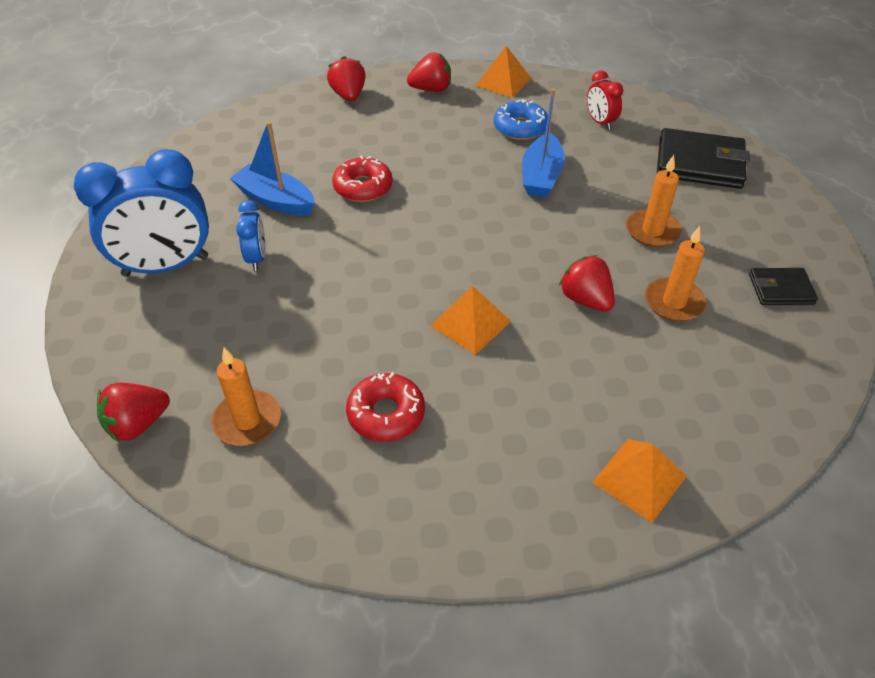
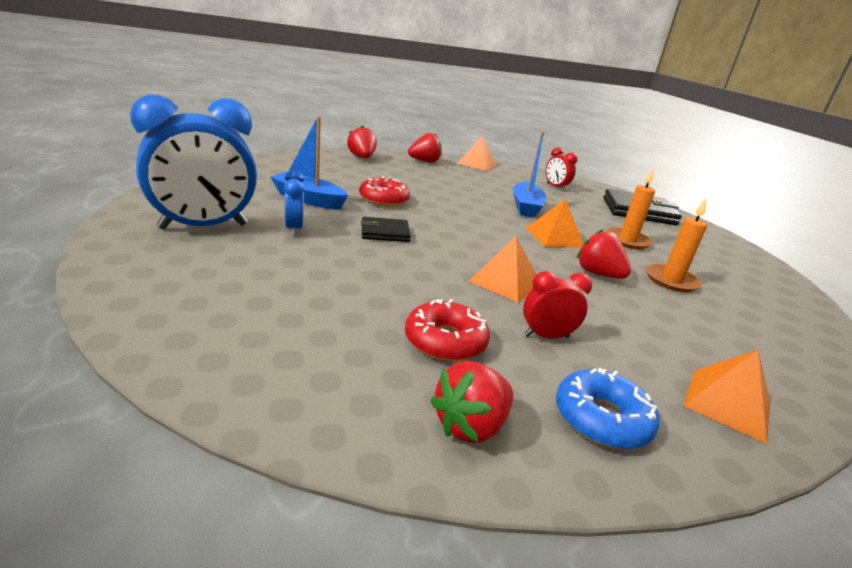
camera: 10 degrees left, 20 degrees down
red strawberry [97,383,170,442] -> red strawberry moved to [430,361,513,443]
orange candle [211,347,281,446] -> none
blue donut [494,99,548,140] -> blue donut moved to [556,368,659,449]
black wallet [749,268,818,305] -> black wallet moved to [361,217,411,242]
none -> red clock [523,271,592,339]
none -> orange pyramid [526,199,584,247]

